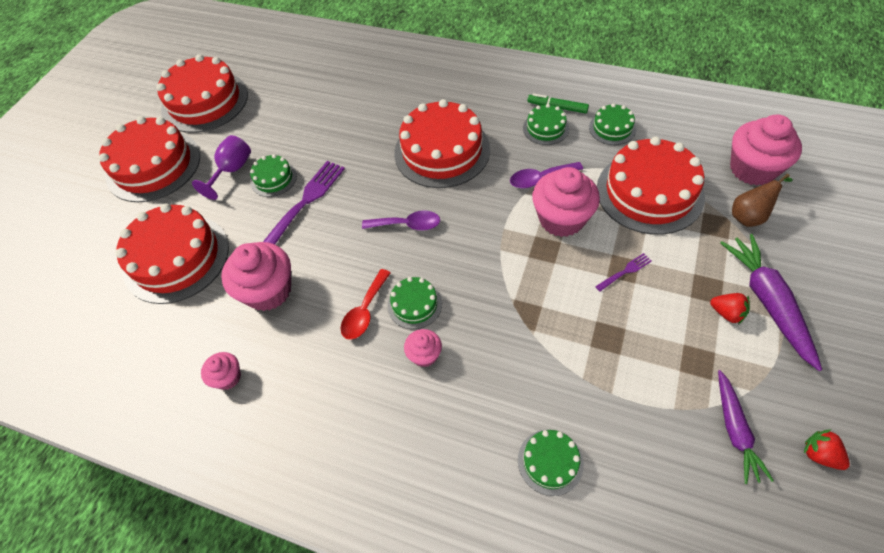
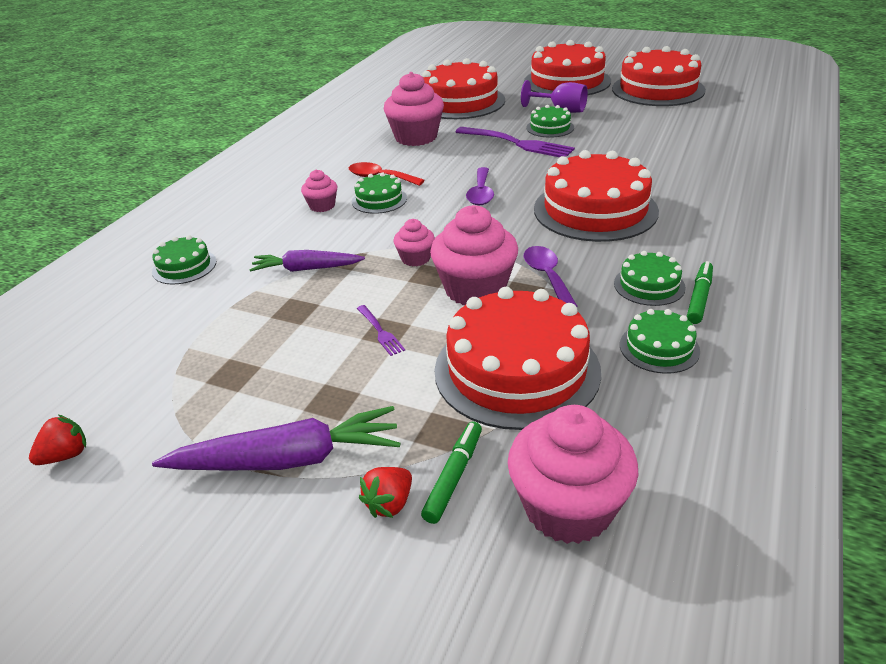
camera: 90 degrees right, 20 degrees down
pink cupcake [201,352,241,390] -> pink cupcake moved to [394,219,435,266]
red strawberry [710,293,750,325] -> red strawberry moved to [359,467,412,518]
purple carrot [718,370,774,484] -> purple carrot moved to [249,250,365,272]
brown pear [732,173,793,227] -> green marker [421,421,482,524]

